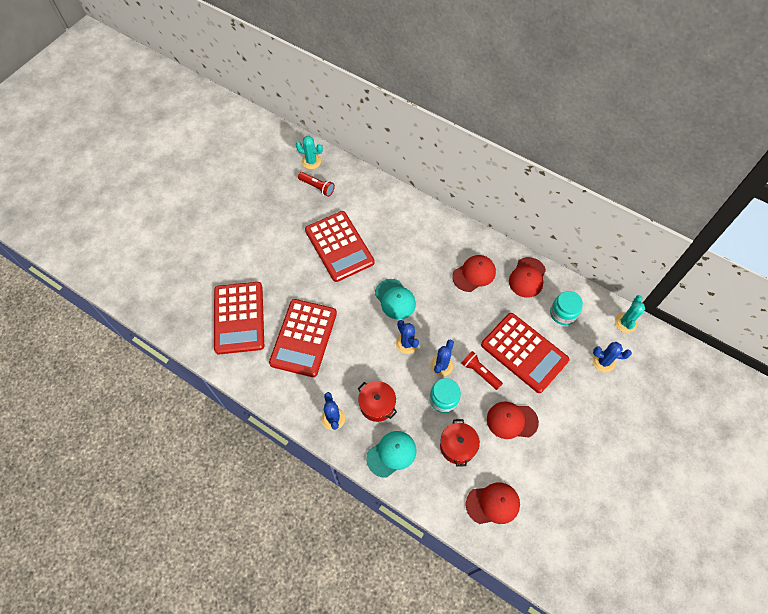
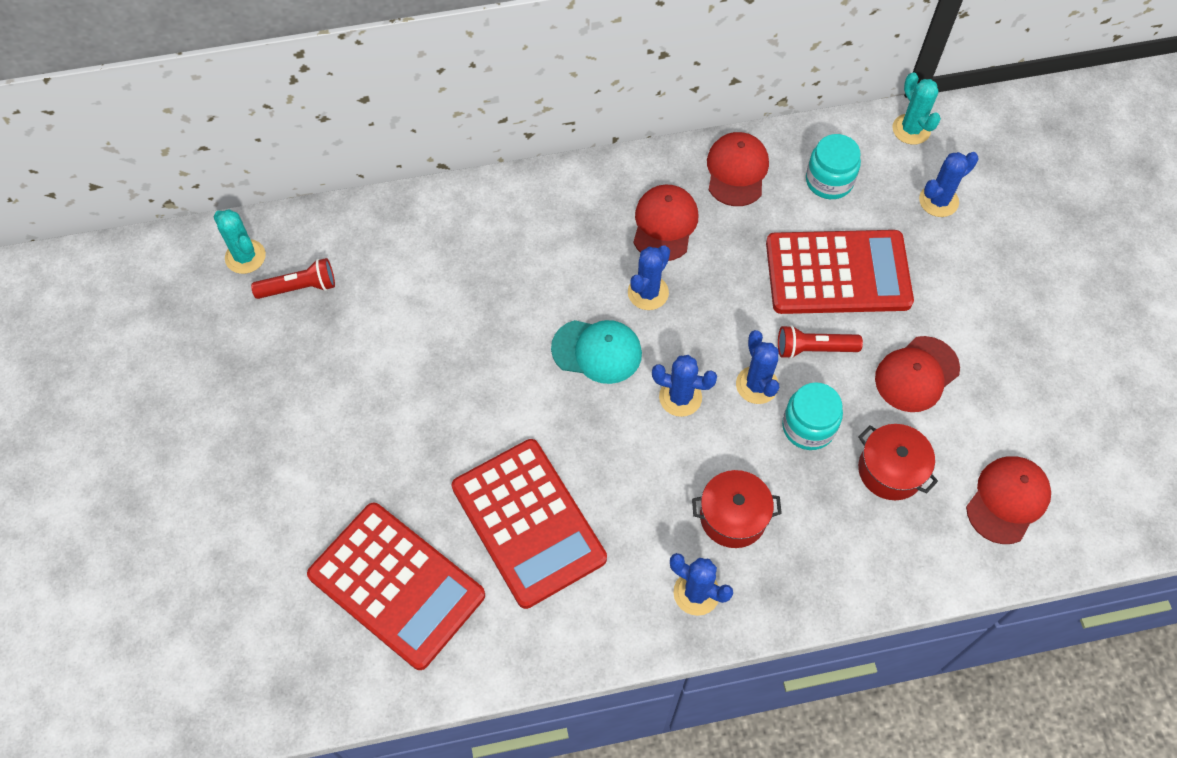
camera: 45 degrees left, 0 degrees up
turquoise cactus [296,136,323,169] -> turquoise cactus turned 75 degrees clockwise [213,209,266,274]
red calculator [305,211,374,282] -> none
turquoise cap [366,431,416,478] -> none
red cap [509,257,546,298] -> red cap turned 150 degrees counterclockwise [707,132,769,206]
none -> blue cactus [628,245,670,310]

